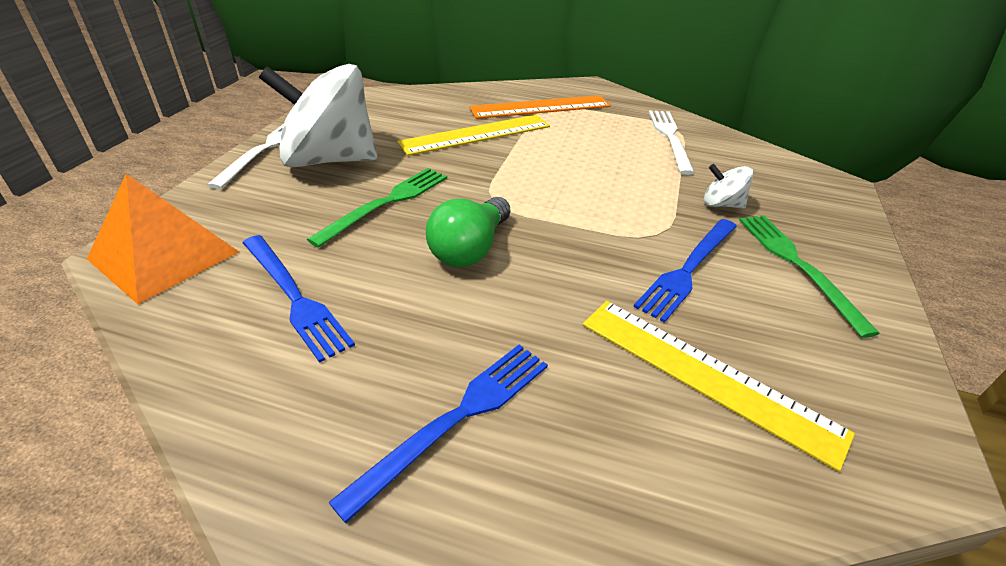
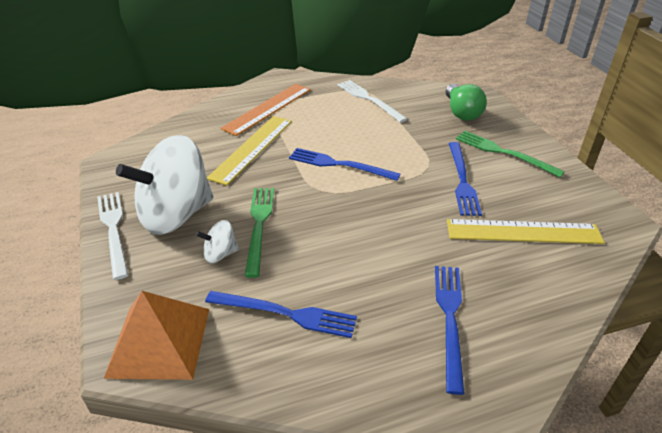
camera: 35 degrees left, 0 degrees up
green light bulb [426,197,510,267] -> green light bulb moved to [445,84,487,121]
white spinning top [704,164,754,208] -> white spinning top moved to [196,220,239,263]
none -> blue fork [289,148,400,181]

